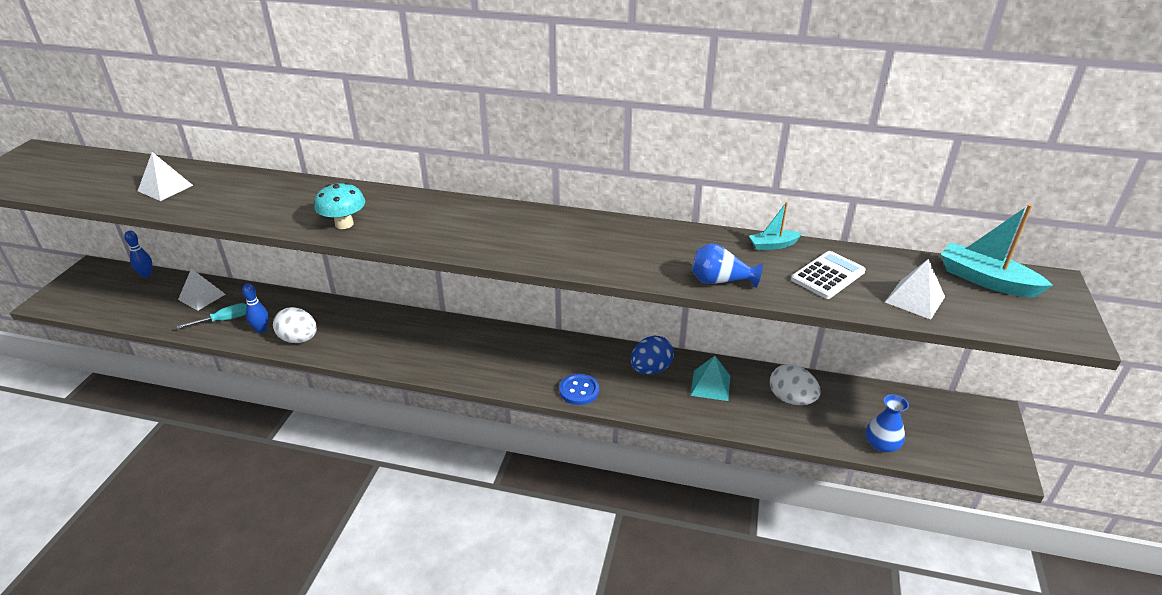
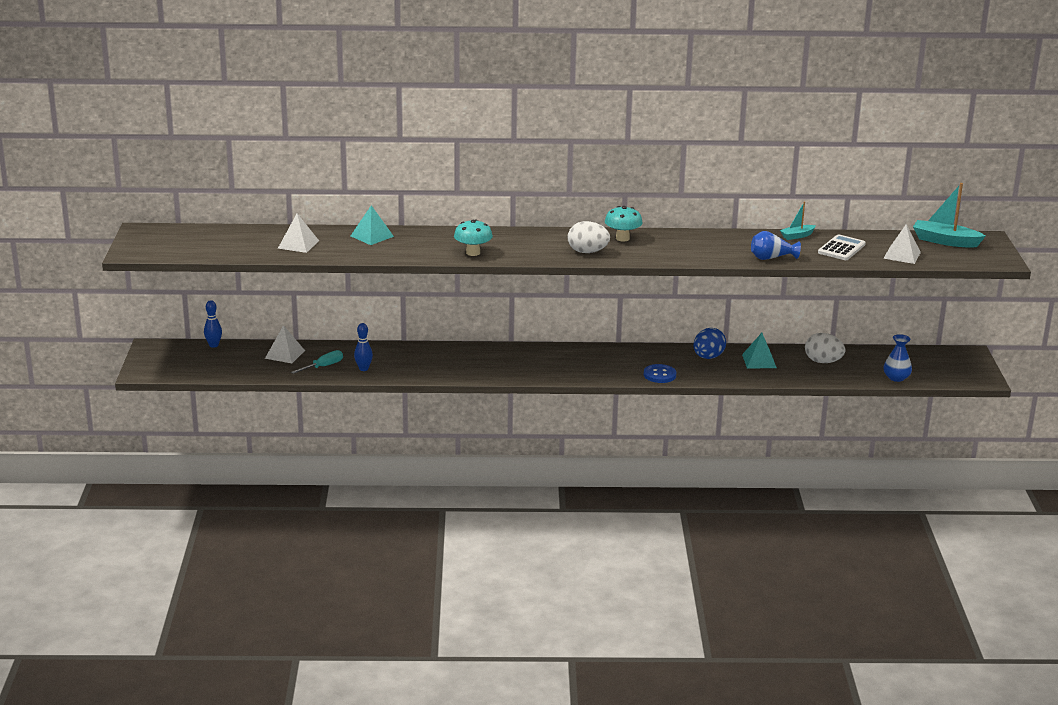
camera: 15 degrees left, 10 degrees down
white egg [273,307,317,343] -> white egg moved to [568,221,610,253]
none -> turquoise pyramid [351,205,394,245]
none -> turquoise mushroom [605,206,643,242]

